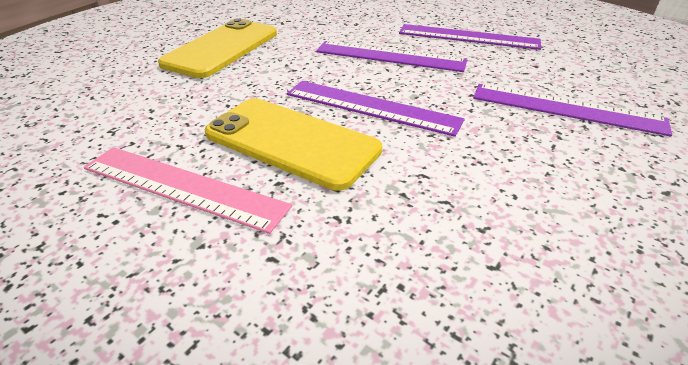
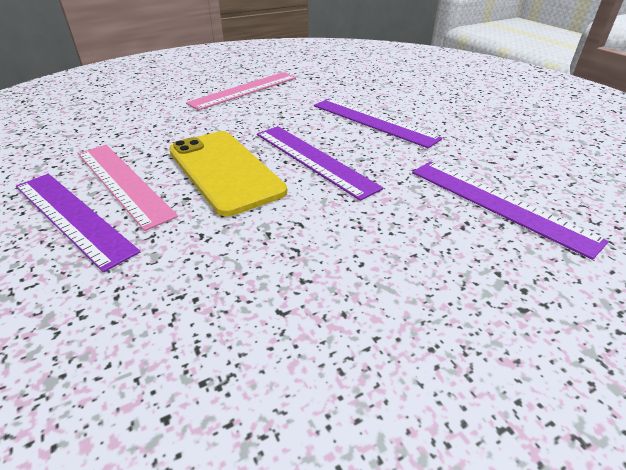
camera: 25 degrees right, 0 degrees up
yellow phone [158,18,277,78] -> pink ruler [186,72,296,110]
purple ruler [399,24,541,50] -> purple ruler moved to [16,174,140,272]

